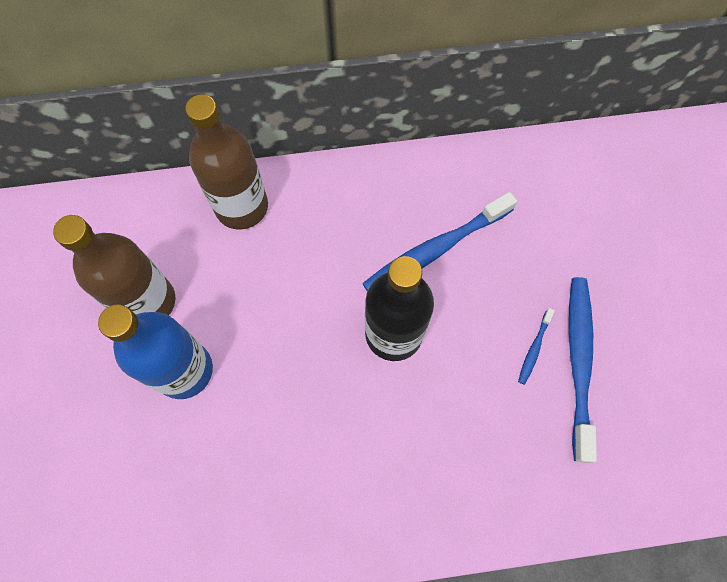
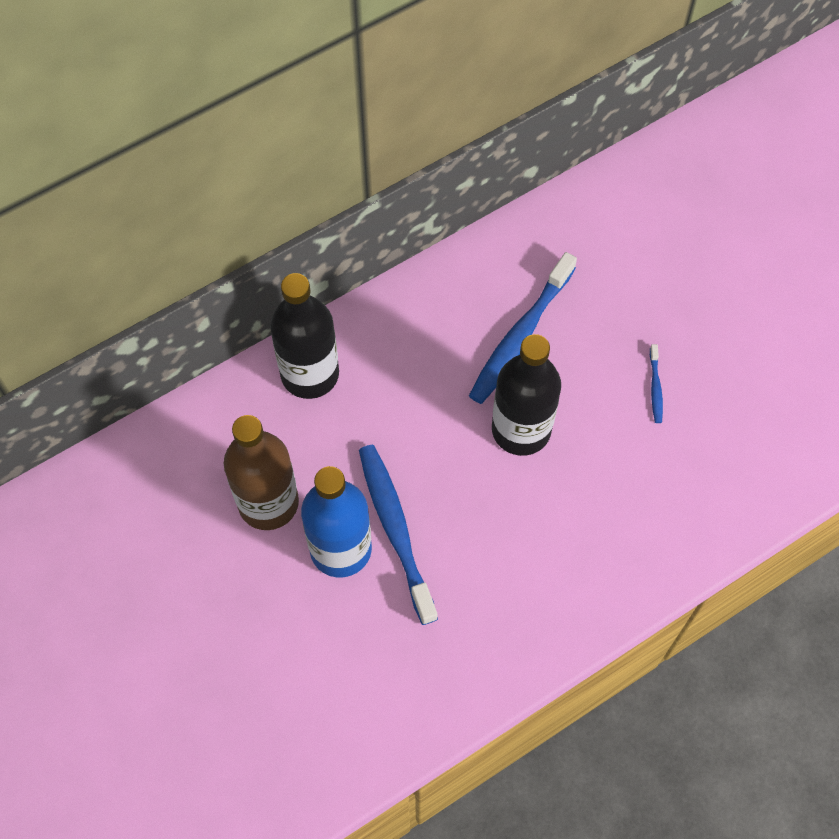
camera: 25 degrees left, 5 degrees down
brown bottle [185,94,268,230] -> black bottle [270,273,339,399]
blue toothbrush [569,277,597,463] -> blue toothbrush moved to [359,445,438,625]

